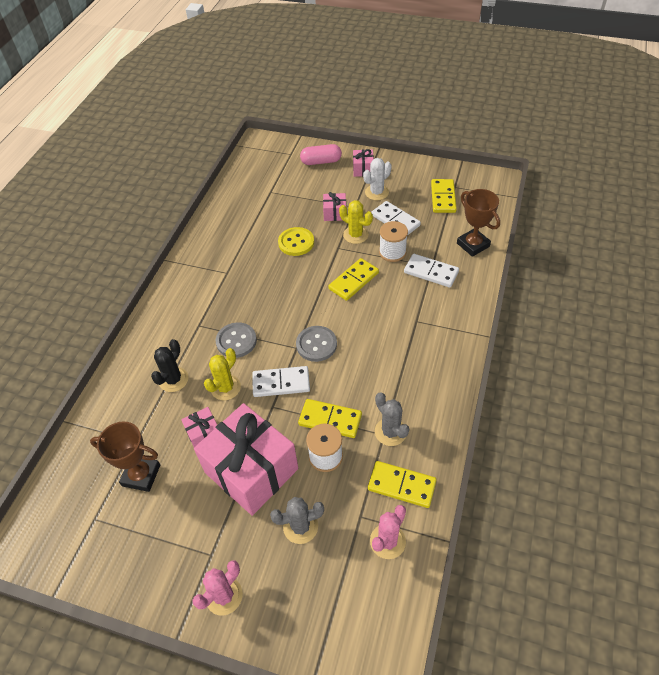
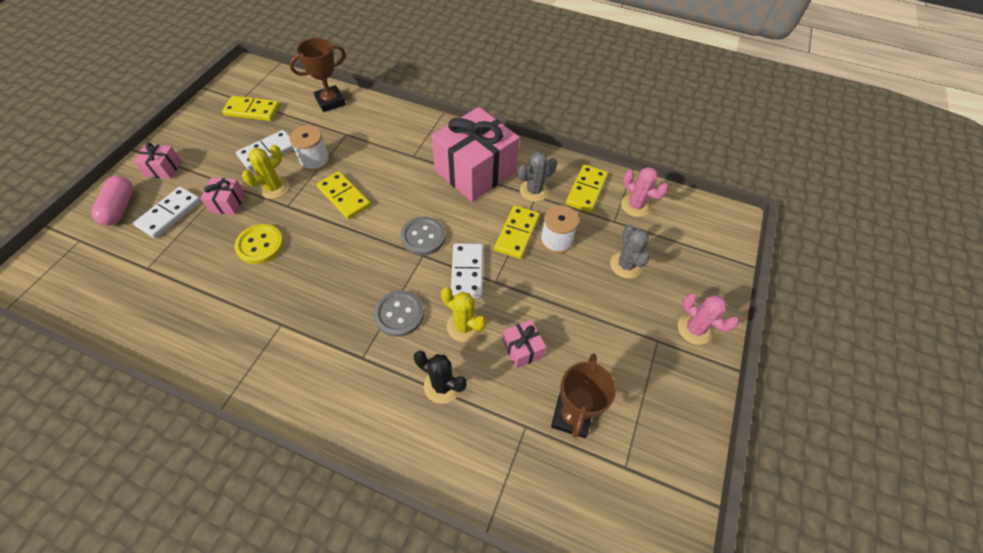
camera: 90 degrees left, 5 degrees up
pink gift [194,403,298,516] -> pink gift moved to [431,107,519,202]
white cactus [363,158,391,200] -> none
white domino [404,254,459,288] -> white domino moved to [133,186,201,239]

